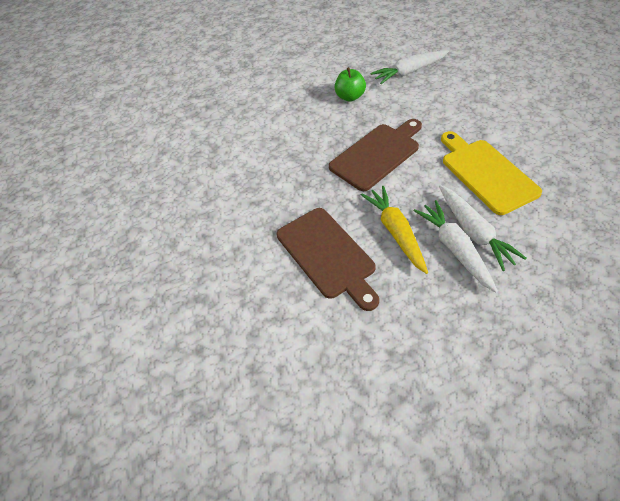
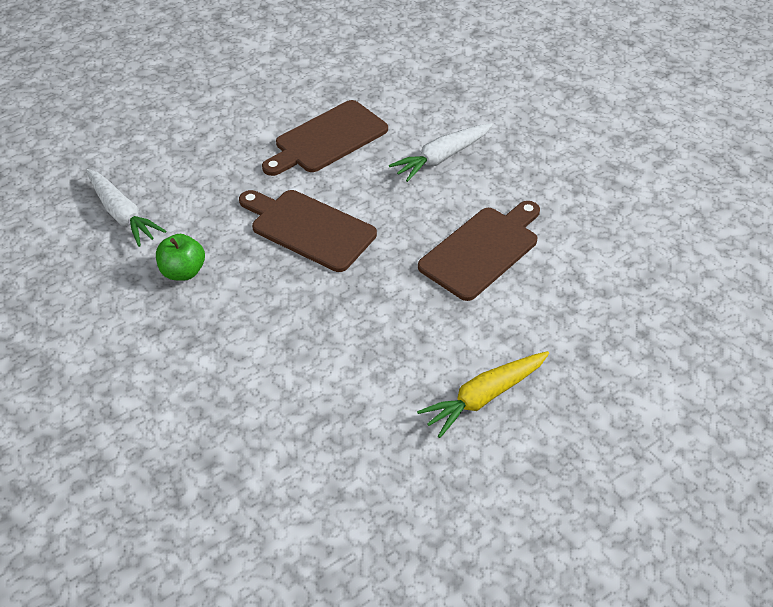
camera: 110 degrees left, 5 degrees down
yellow carrot [361,186,428,274] -> yellow carrot moved to [417,351,549,438]
white carrot [439,185,527,271] -> none
yellow cutting board [441,131,542,215] -> brown cutting board [262,100,388,176]

